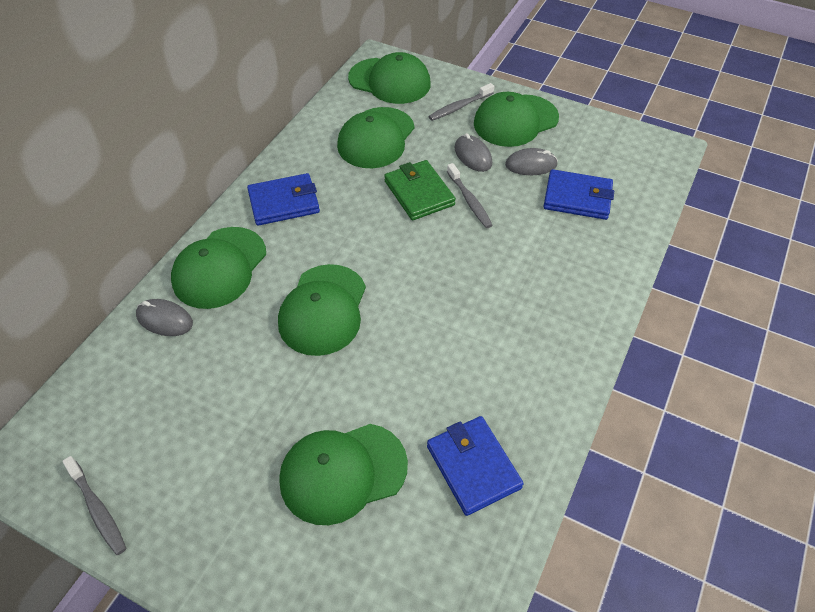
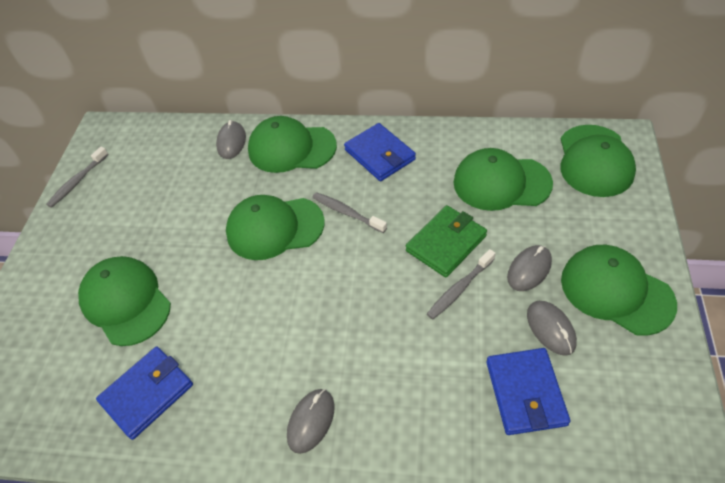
camera: 75 degrees right, 0 degrees up
grey toothbrush [428,83,494,121] -> grey toothbrush moved to [312,192,387,233]
none -> grey mouse [287,389,335,454]

